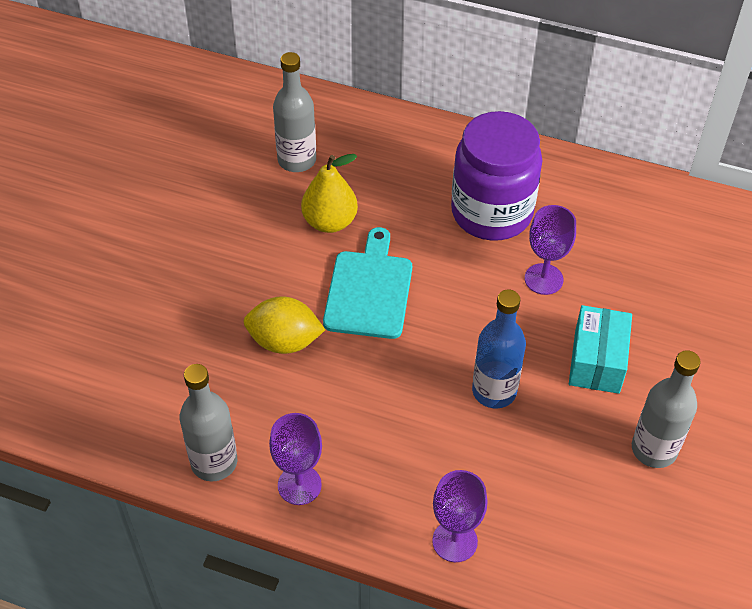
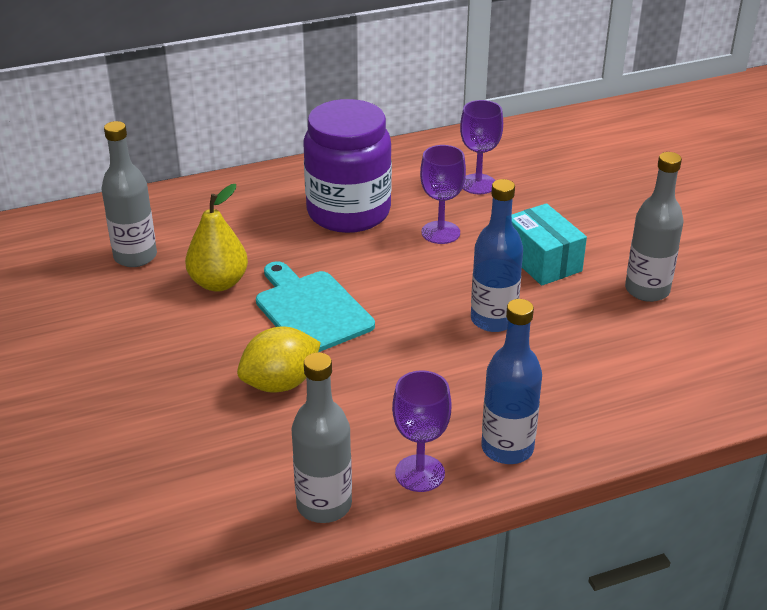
camera: 40 degrees left, 15 degrees down
purple goblet [432,470,488,562] -> purple goblet moved to [460,100,503,194]
none -> blue bottle [481,299,542,464]

